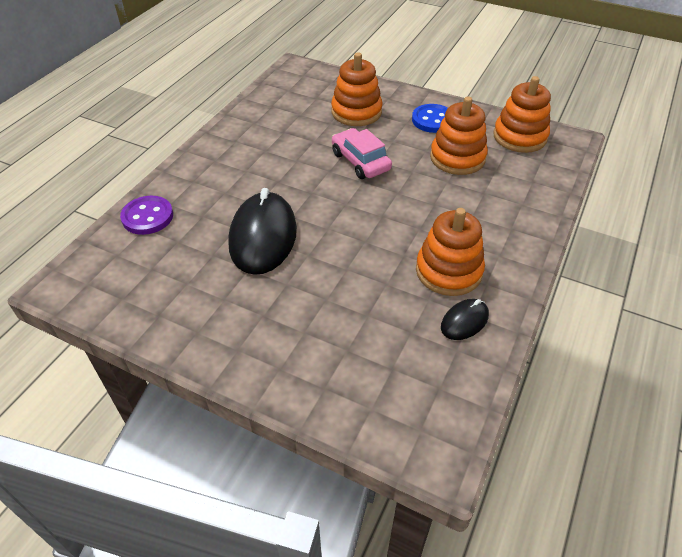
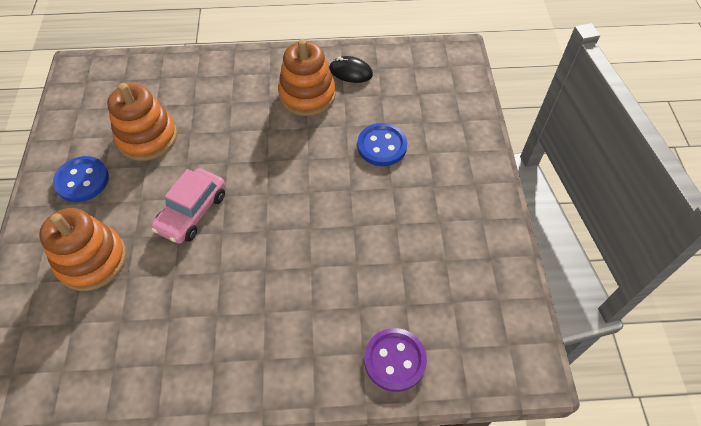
camera: 120 degrees left, 10 degrees up
black mouse [228,188,297,275] -> none
orange stacking toy [493,76,551,153] -> none
none -> blue button [357,123,407,166]

